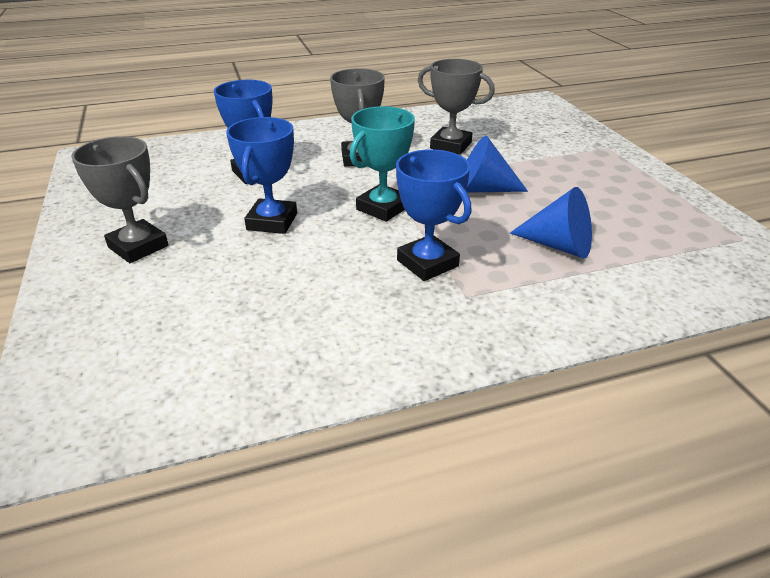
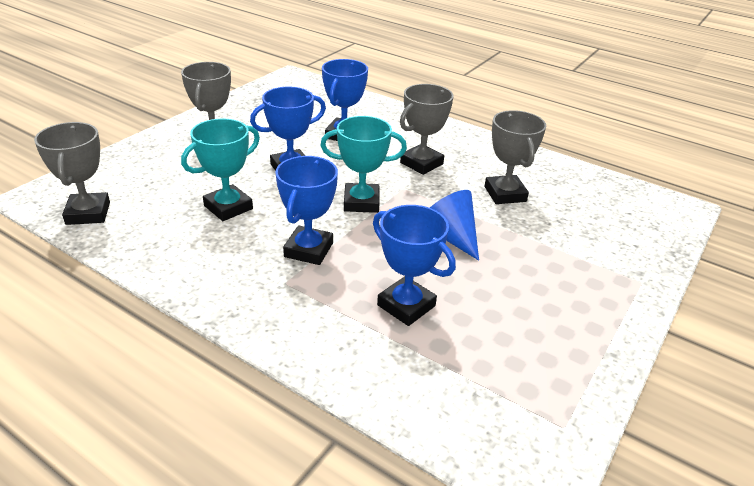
camera: 50 degrees right, 0 degrees up
blue cone [510,187,592,259] -> blue trophy [373,205,456,326]
none -> grey trophy [34,122,110,225]
none -> turquoise trophy [181,119,260,221]

